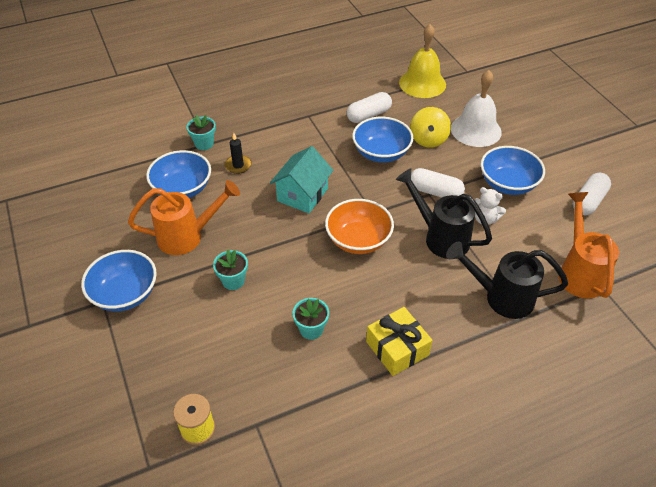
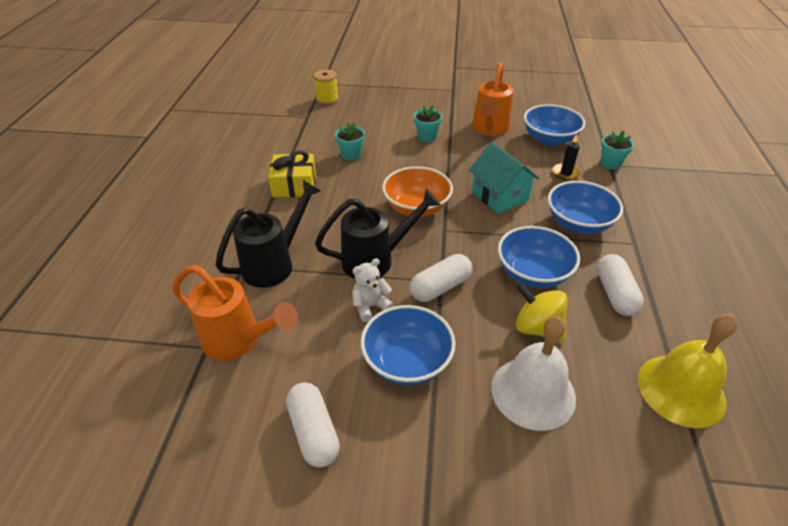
camera: 120 degrees right, 5 degrees down
blue bowl [81,250,157,312] -> blue bowl moved to [548,181,623,234]

